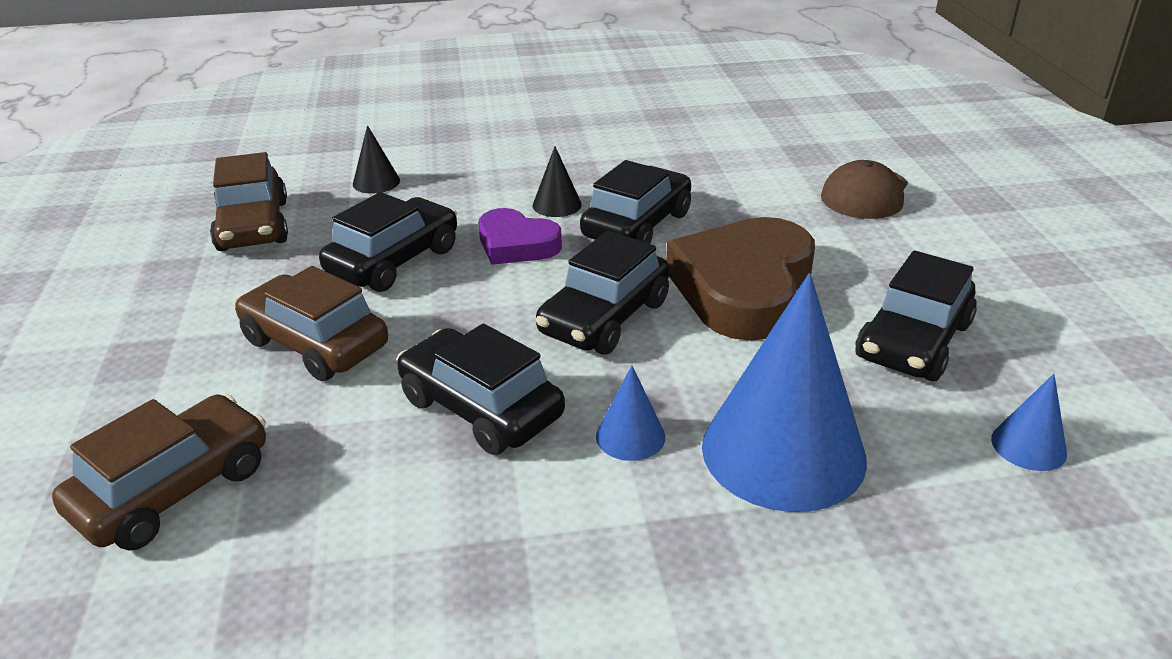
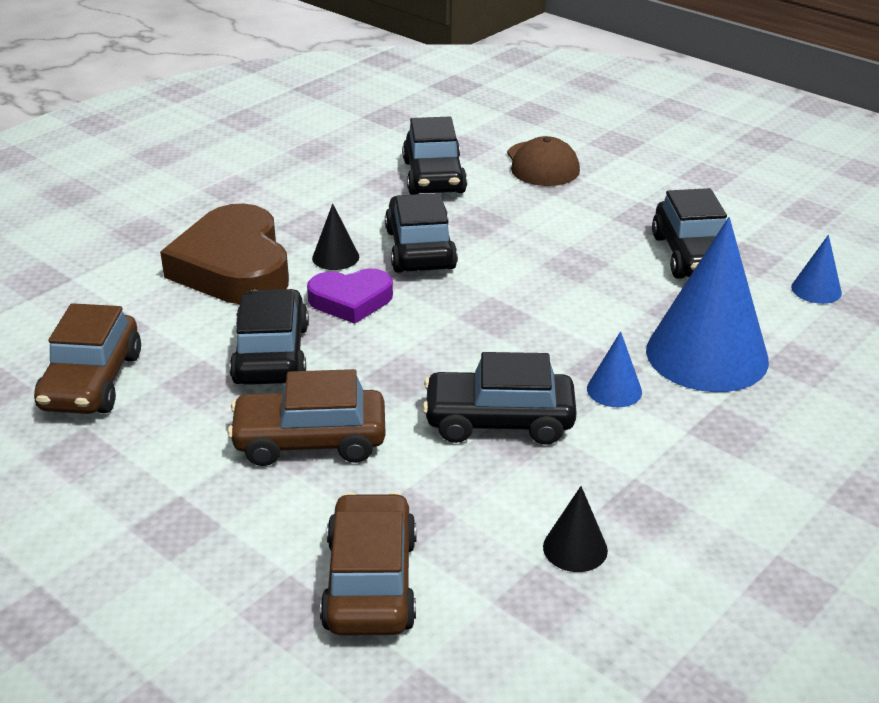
camera: 40 degrees left, 0 degrees up
brown car [210,152,288,251] -> brown car turned 60 degrees clockwise [34,303,141,414]
black cone [353,125,400,193] -> black cone moved to [543,486,608,572]
black car [536,231,669,354] -> black car moved to [402,117,467,195]
brown heart [666,217,815,341] -> brown heart moved to [160,203,289,304]

